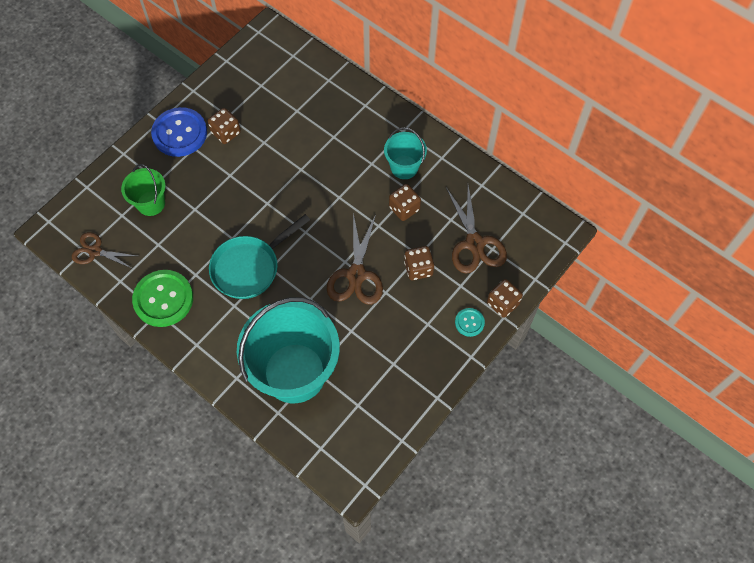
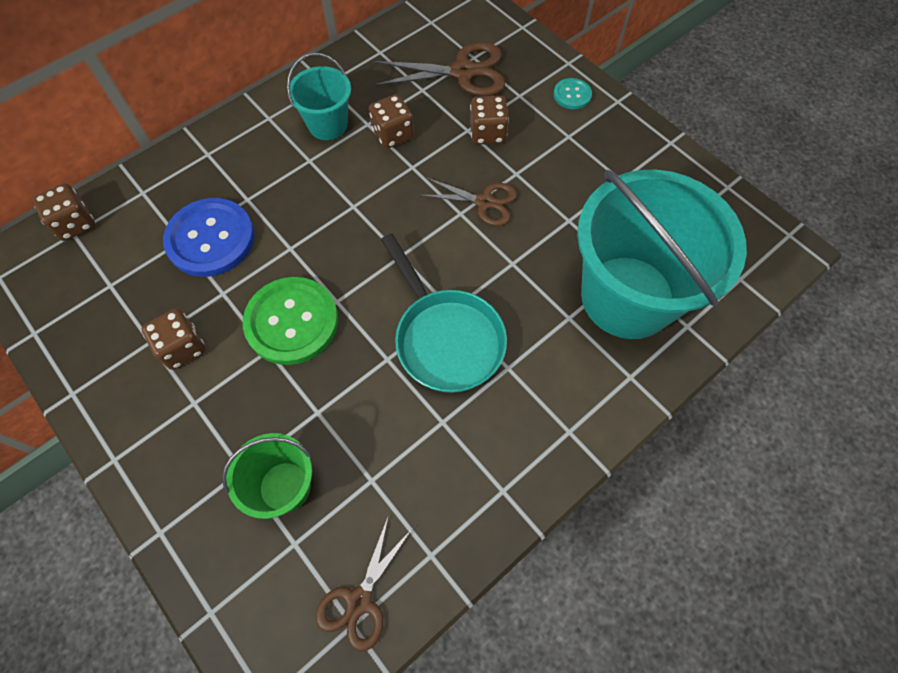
camera: 80 degrees left, 0 degrees up
green button [132,270,193,327] -> green button moved to [243,277,338,365]
blue button [151,107,207,157] -> blue button moved to [163,198,255,277]
brown scissors [327,213,383,305] -> brown scissors [419,177,517,226], size x0.65
brown dice [487,279,523,318] -> brown dice moved to [33,183,95,241]

